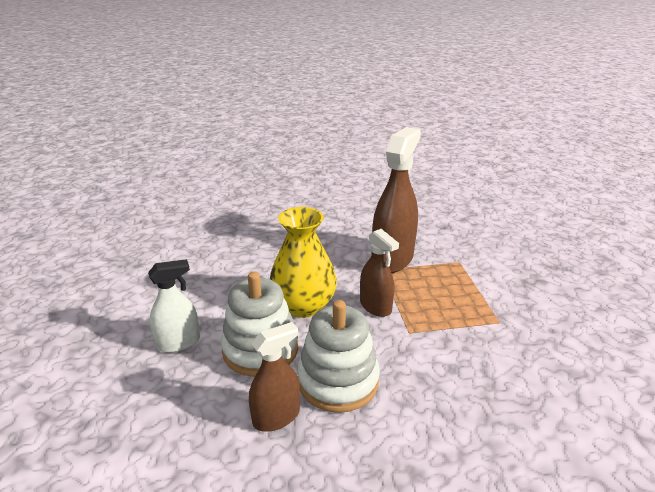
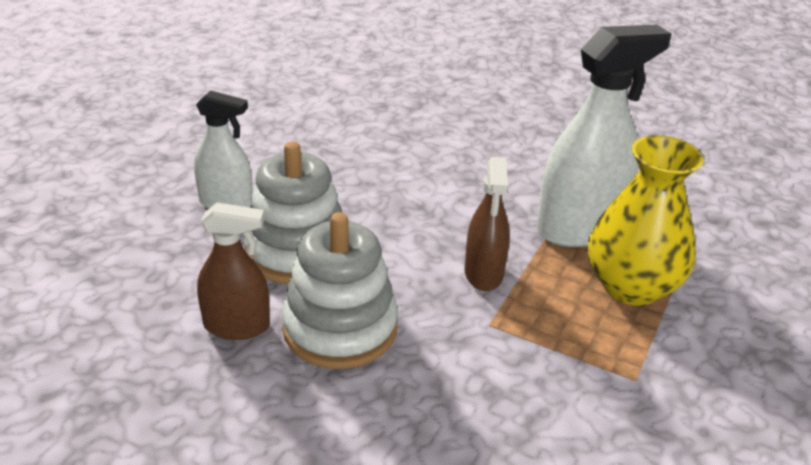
camera: 35 degrees right, 5 degrees up
yellow vase [270,207,337,318] -> yellow vase moved to [588,135,704,306]
brown spray bottle [372,127,421,273] -> white spray bottle [536,24,672,247]

